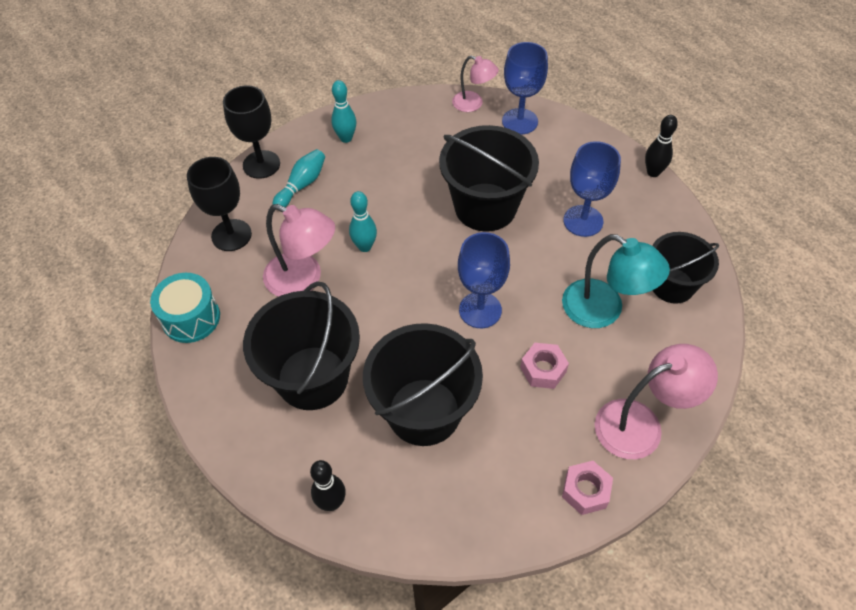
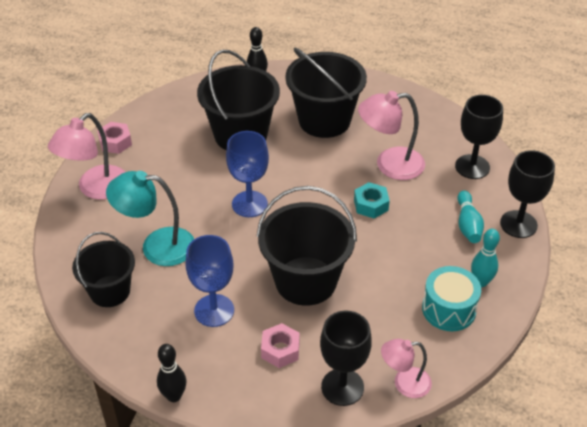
camera: 145 degrees right, 10 degrees down
turquoise drum [150,273,220,343] -> turquoise drum moved to [422,266,481,331]
turquoise bowling pin [349,191,377,252] -> turquoise nut [354,182,390,219]
blue goblet [502,42,548,134] -> black goblet [320,310,372,406]
pink nut [520,343,569,389] -> pink nut moved to [261,323,300,368]

